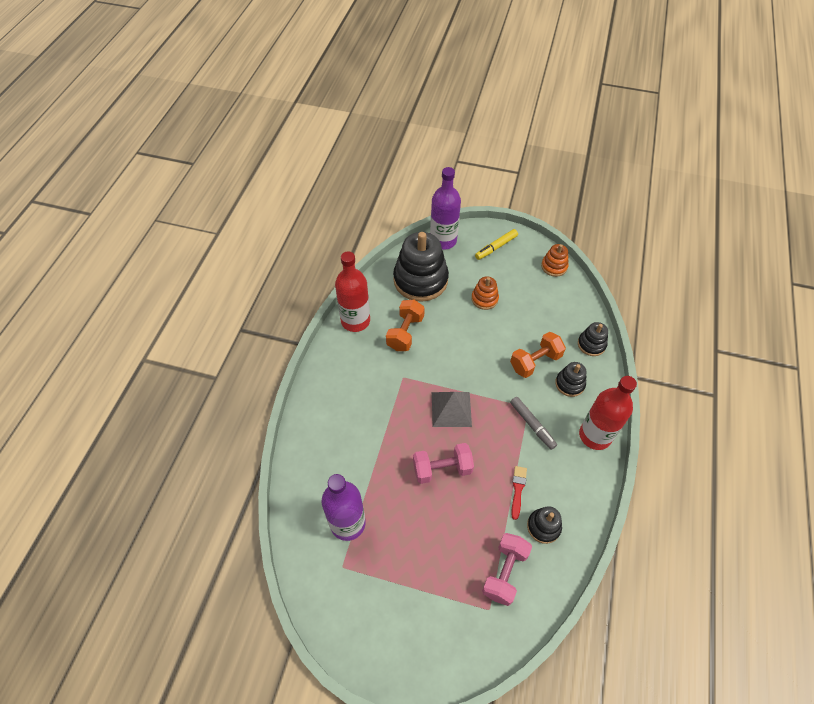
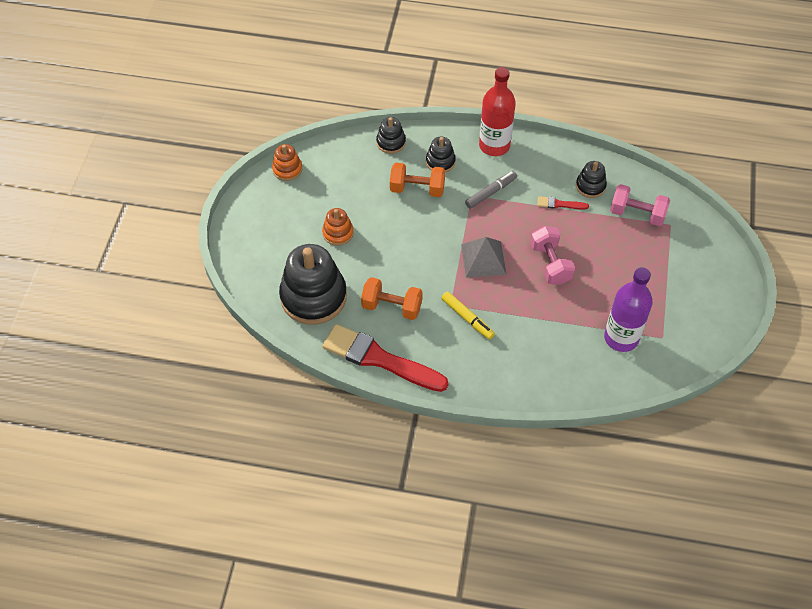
camera: 95 degrees left, 0 degrees up
red bottle [335,251,370,332] -> red brush [322,324,449,392]
purple bottle [430,167,461,250] -> none
yellow marker [475,229,518,260] -> yellow marker moved to [441,291,495,340]
orange dumbbell [510,332,566,378] -> orange dumbbell turned 45 degrees counterclockwise [390,163,445,197]

